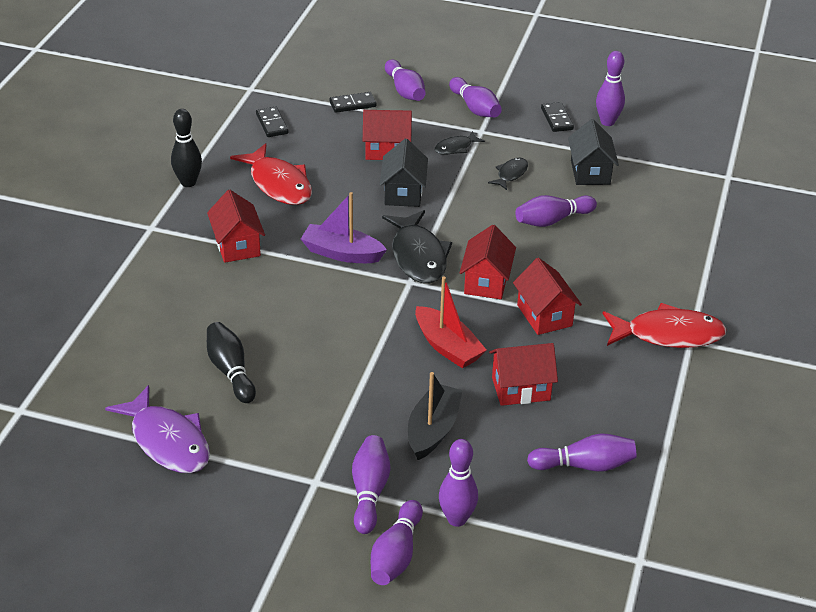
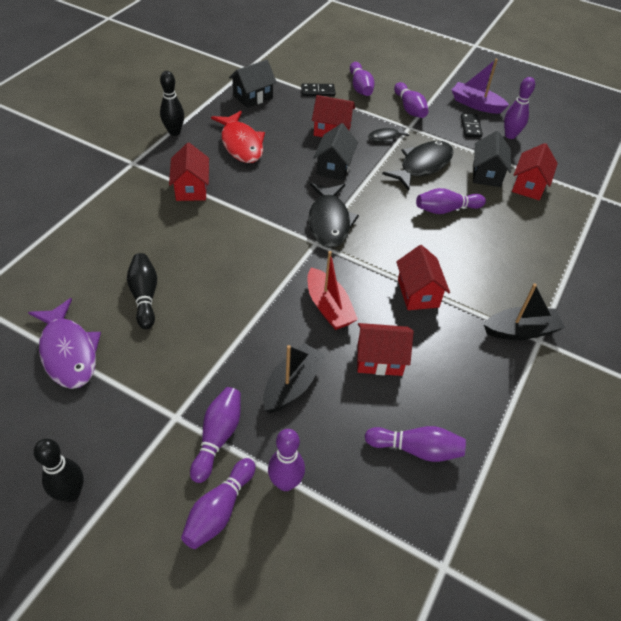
camera: 10 degrees right, 10 degrees up
black domino [256,107,288,137] -> black house [229,59,277,108]
purple boat [301,192,387,263] -> purple boat moved to [452,59,509,114]
red house [460,225,516,299] -> red house moved to [512,143,558,200]
black fish [488,158,528,190] -> black fish [382,141,453,191], size x1.96
red fish [603,303,727,348] -> black boat [484,284,565,340]
none -> black bowling pin [34,439,84,502]

